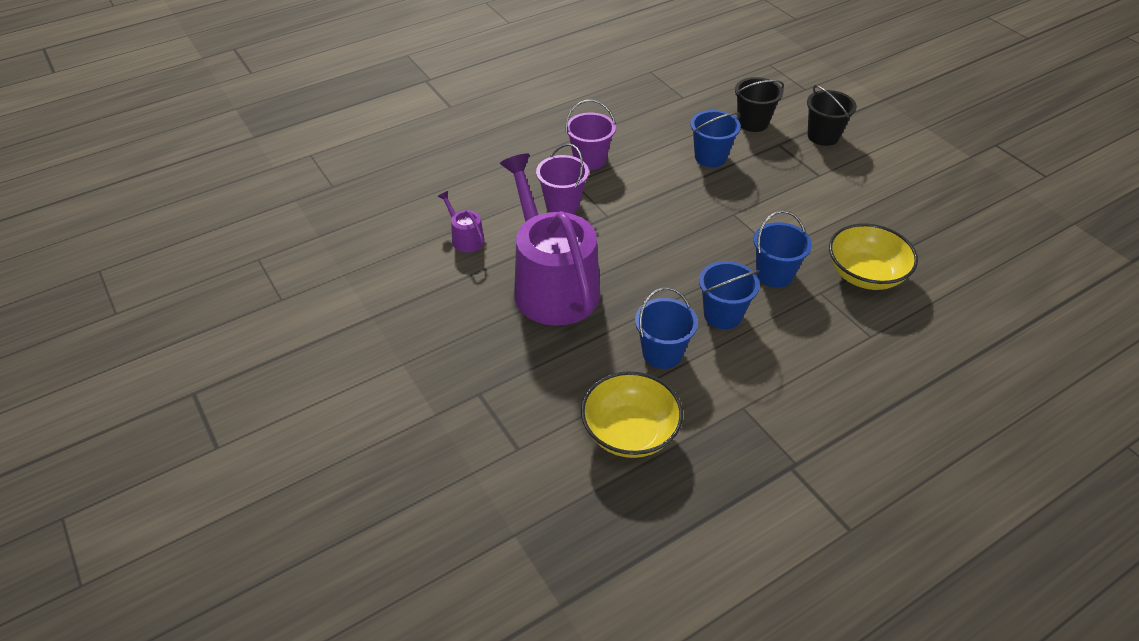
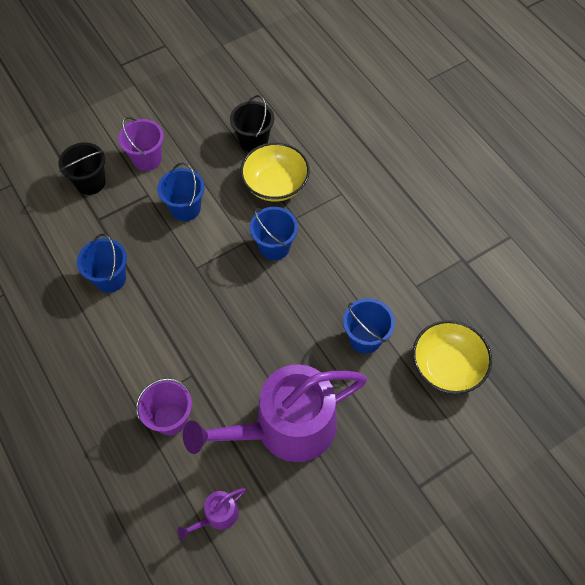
camera: 90 degrees left, 15 degrees up
purple bucket [565,100,616,170] -> purple bucket moved to [118,117,164,171]
blue bucket [699,261,760,329] -> blue bucket moved to [157,163,205,221]
black bucket [735,77,784,132] -> black bucket moved to [230,95,274,152]

